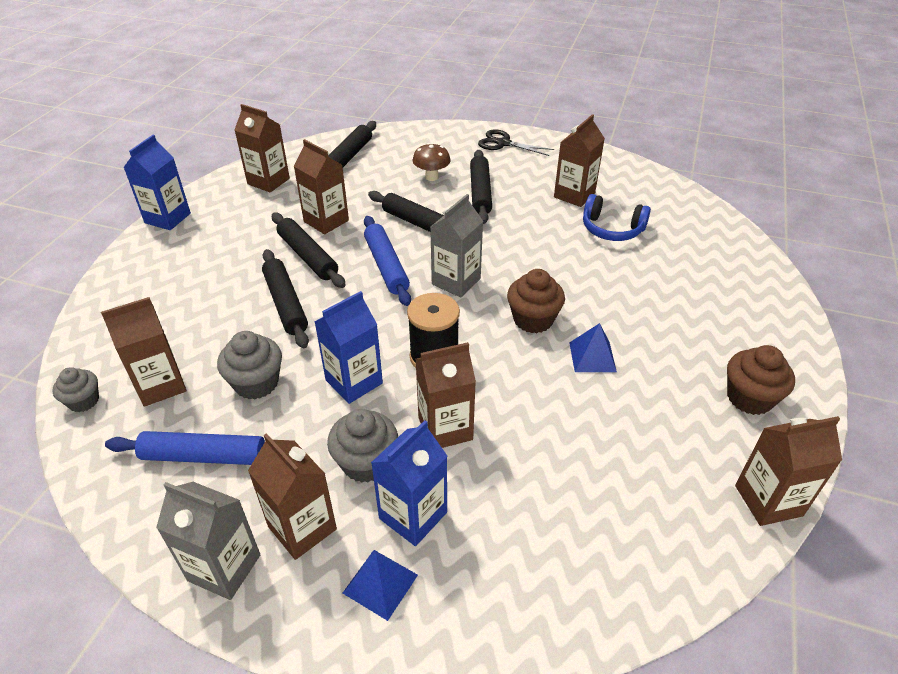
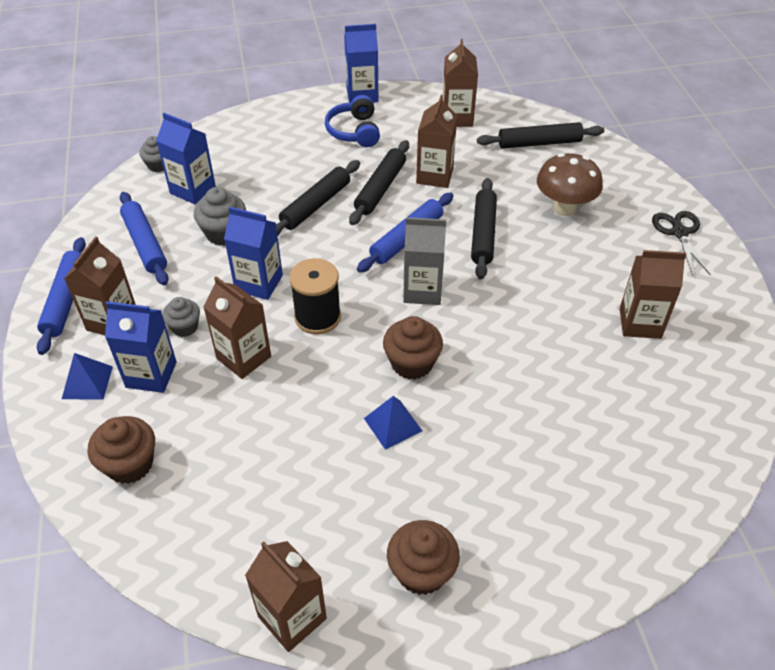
camera: 60 degrees right, 5 degrees up
brown carton [101,297,186,407] -> blue carton [156,113,216,204]
grey carton [156,482,260,600] -> blue rolling pin [37,237,86,355]
grey cupcake [327,409,398,483] -> grey cupcake [162,297,200,337], size x0.65
brown mushroom [413,143,451,181] -> brown mushroom [537,153,603,216], size x1.52
black rolling pin [470,150,492,224] -> none
blue headphones [583,194,651,241] -> blue headphones moved to [325,95,380,147]
none -> brown cupcake [88,416,155,484]

